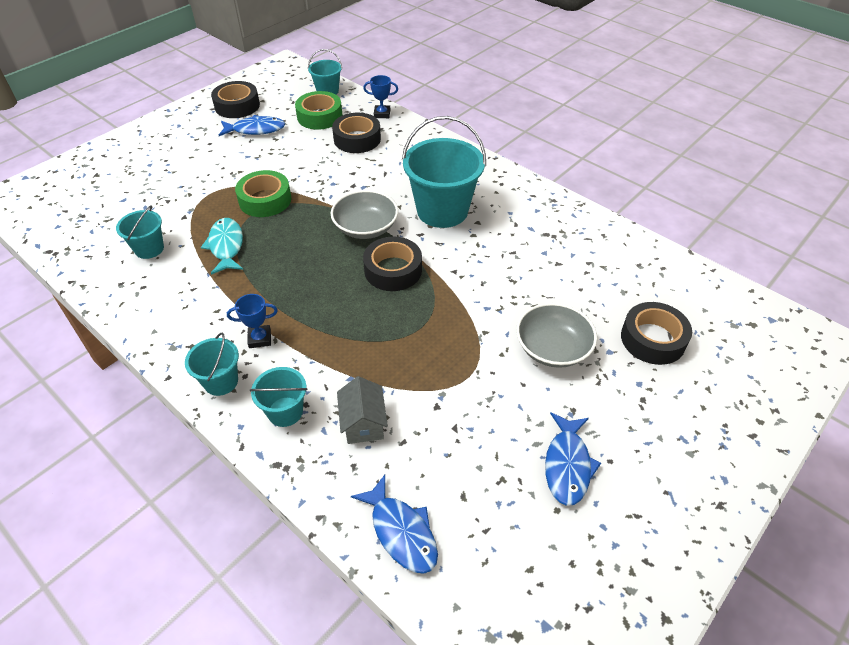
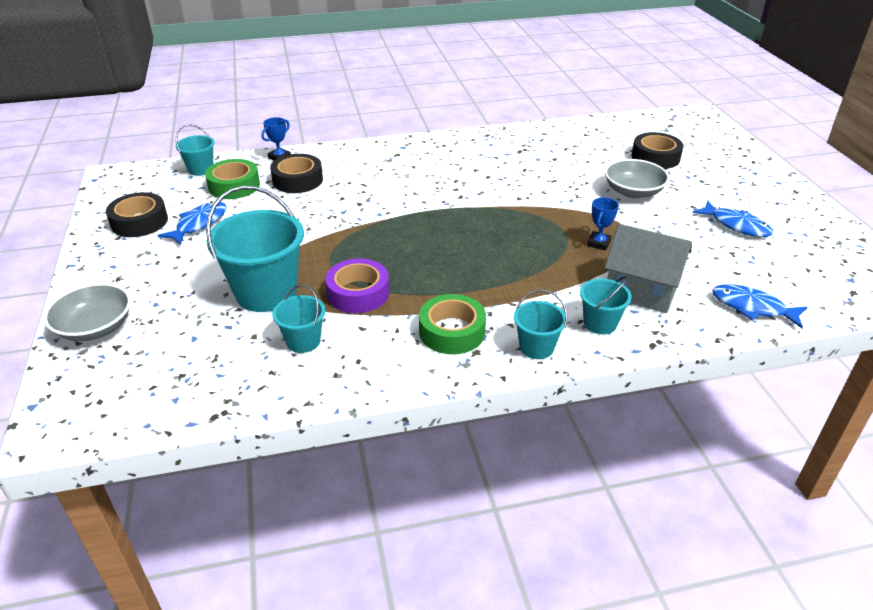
camera: 55 degrees left, 10 degrees down
turquoise fish [201,218,243,275] -> purple tape [325,259,389,313]
blue trophy [227,294,278,348] -> blue trophy moved to [587,197,619,251]
green tape [235,170,291,217] -> green tape moved to [419,294,486,354]
grey bowl [330,190,398,239] -> grey bowl moved to [44,283,131,341]
grey house [337,376,388,444] -> grey house [604,224,692,313], size x1.65
blue fish [351,475,438,574] -> blue fish turned 150 degrees counterclockwise [712,284,807,328]
black tape [363,237,422,291] -> none
turquoise bucket [402,116,486,228] -> turquoise bucket moved to [206,186,304,312]

